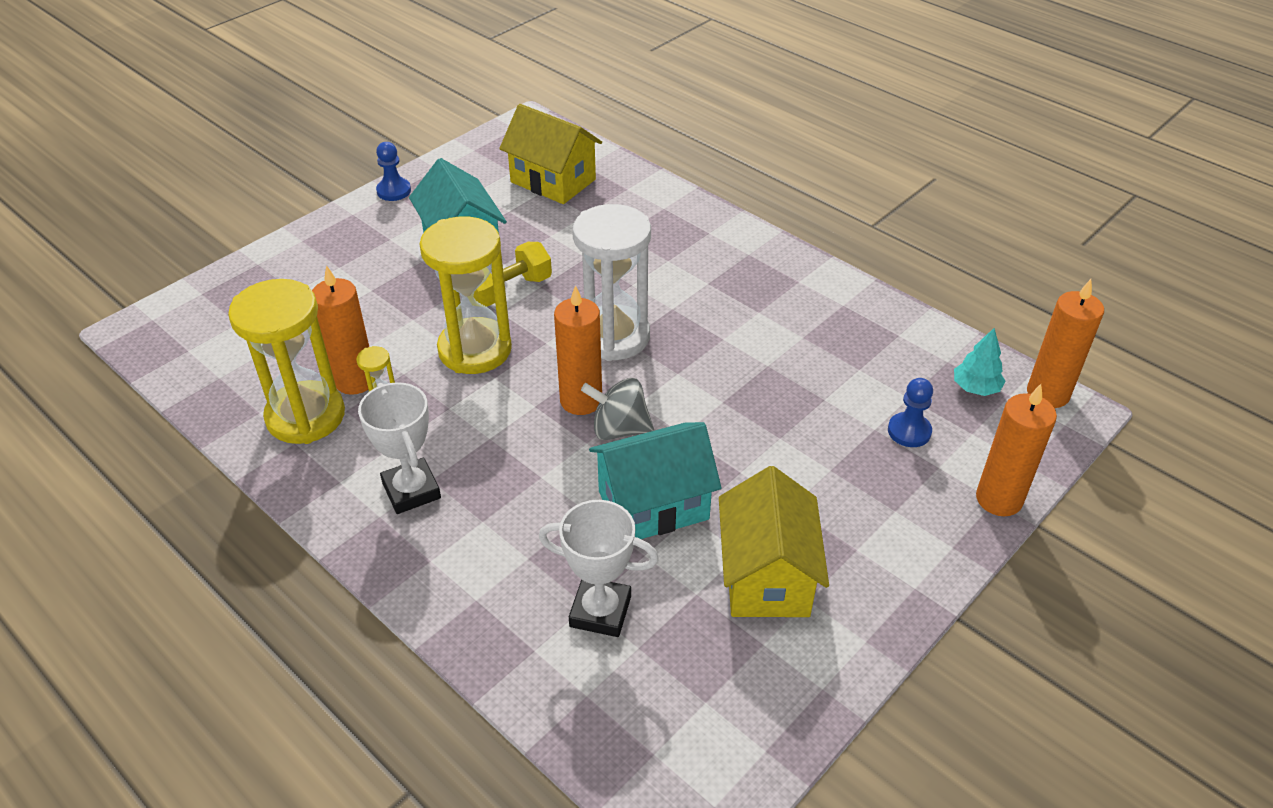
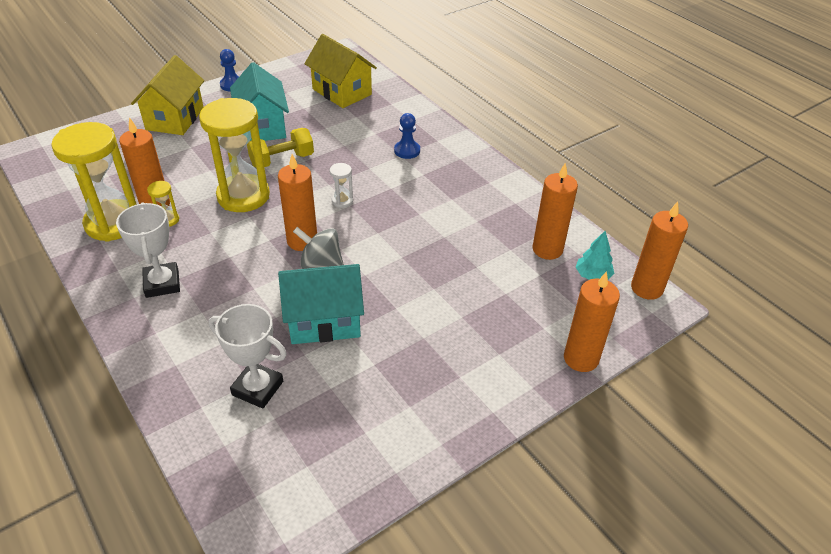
camera: 10 degrees right, 0 degrees up
white hourglass [572,204,651,361] -> white hourglass [330,163,353,208], size x0.41
yellow house [719,466,829,617] -> yellow house moved to [131,55,204,135]
blue pawn [888,378,933,447] -> blue pawn moved to [394,113,420,159]
none -> orange candle [533,163,578,260]

